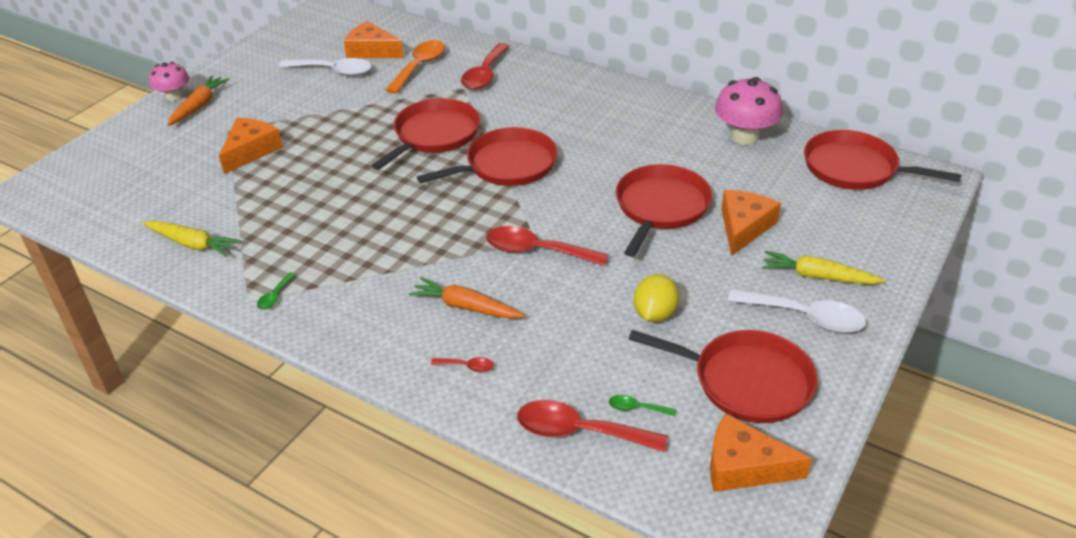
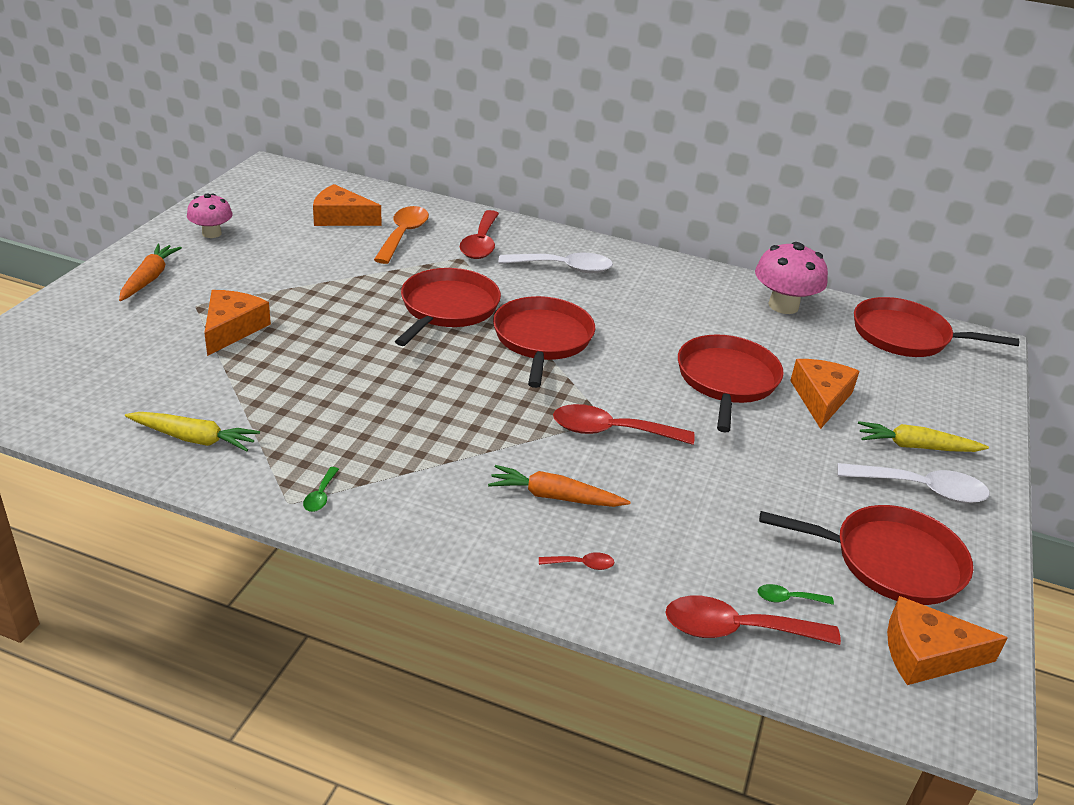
camera: 15 degrees left, 5 degrees down
pink mushroom [149,62,189,101] -> pink mushroom moved to [187,194,232,238]
white spoon [279,58,372,76] -> white spoon moved to [499,252,613,273]
red pan [417,127,558,186] -> red pan turned 45 degrees counterclockwise [493,296,595,388]
yellow lemon [634,274,679,322] -> none

